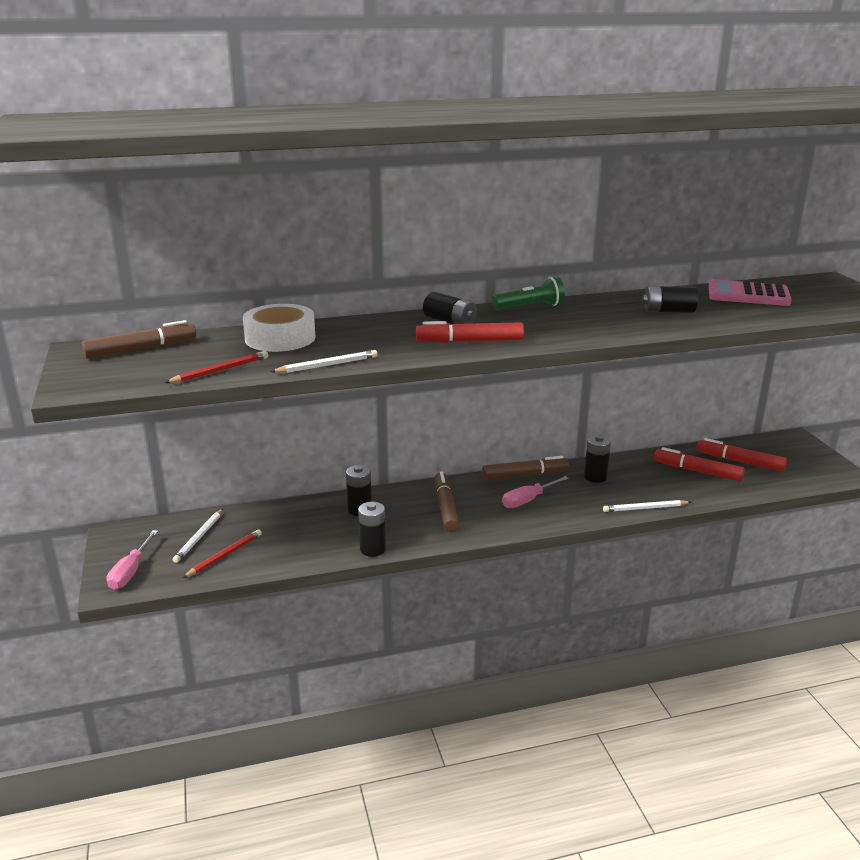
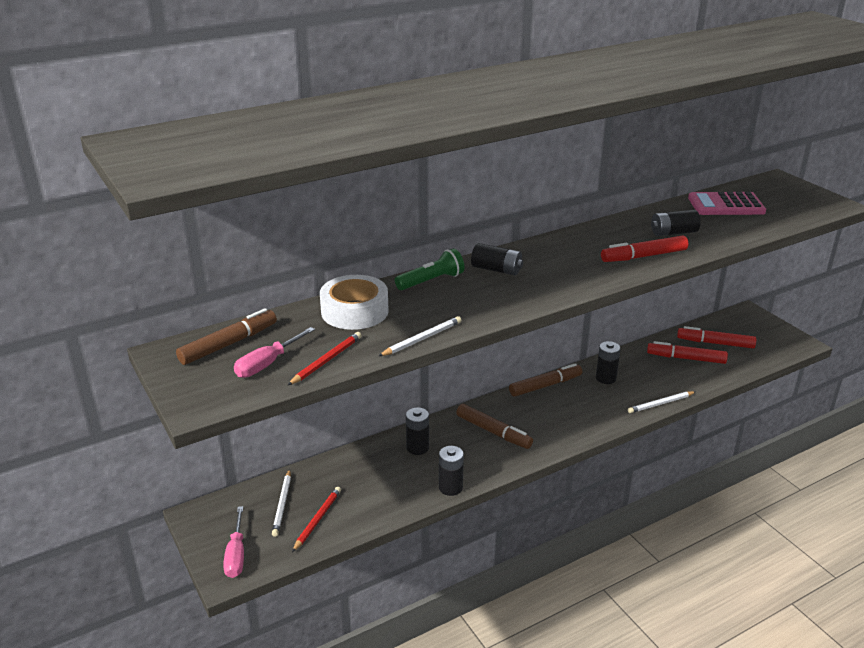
camera: 15 degrees left, 5 degrees up
red marker [416,321,524,343] -> red marker moved to [601,236,688,262]
brown marker [435,471,460,532] -> brown marker turned 150 degrees clockwise [456,404,533,449]
green flashlight [492,277,565,310] -> green flashlight moved to [395,248,464,290]
pink screwdriver [502,476,569,508] -> pink screwdriver moved to [234,327,315,378]

